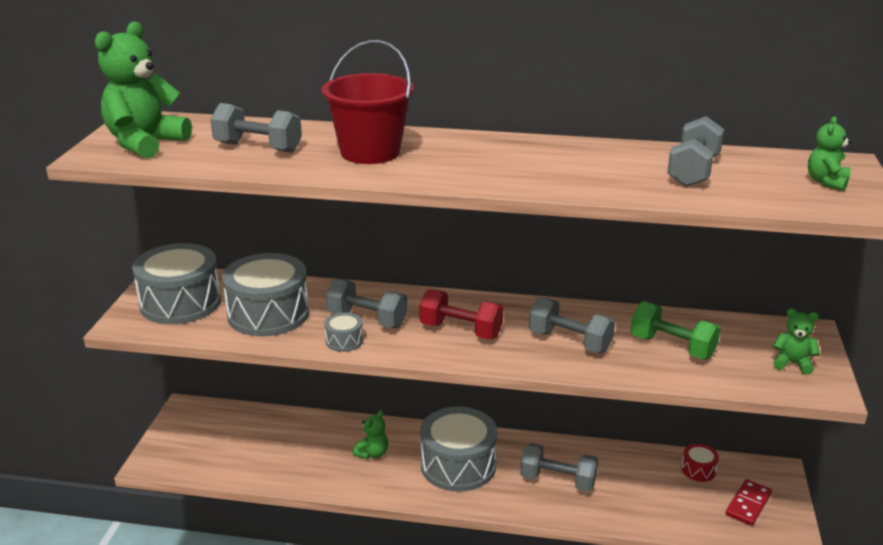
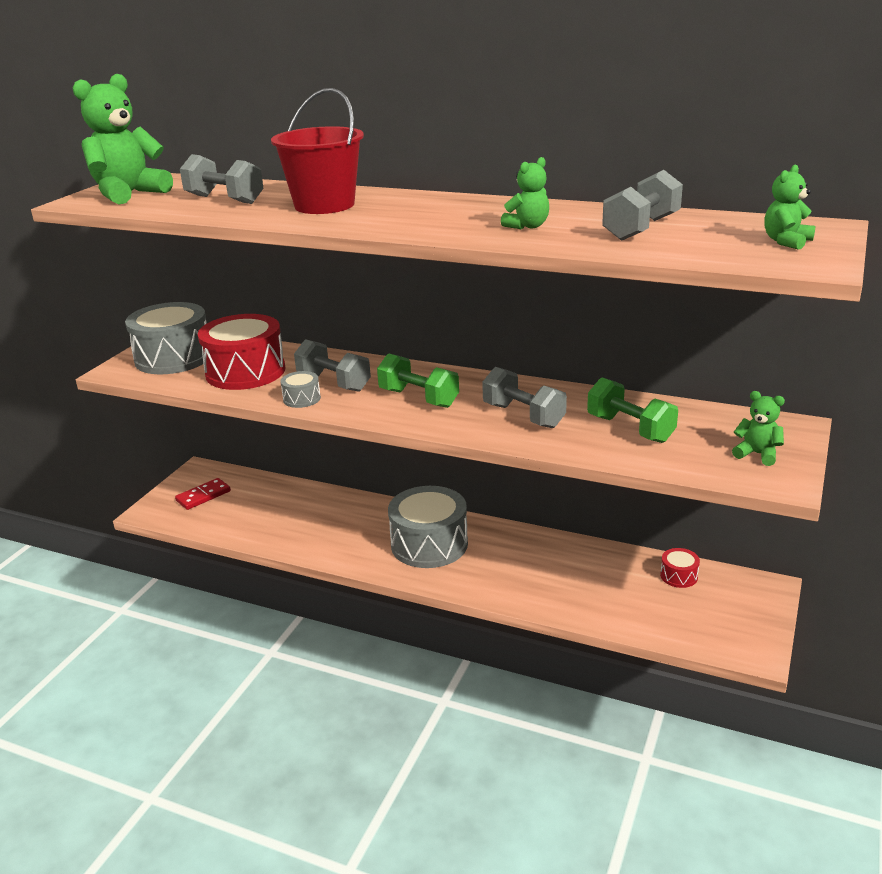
camera: 15 degrees right, 0 degrees up
grey drum [222,253,309,336] -> red drum [198,314,286,390]
green teddy bear [353,410,388,459] -> green teddy bear moved to [501,157,549,229]
red dumbbell [419,289,503,339] -> green dumbbell [377,353,459,408]
grey dumbbell [520,443,598,492] -> none
red domino [725,479,772,526] -> red domino moved to [175,478,231,510]

